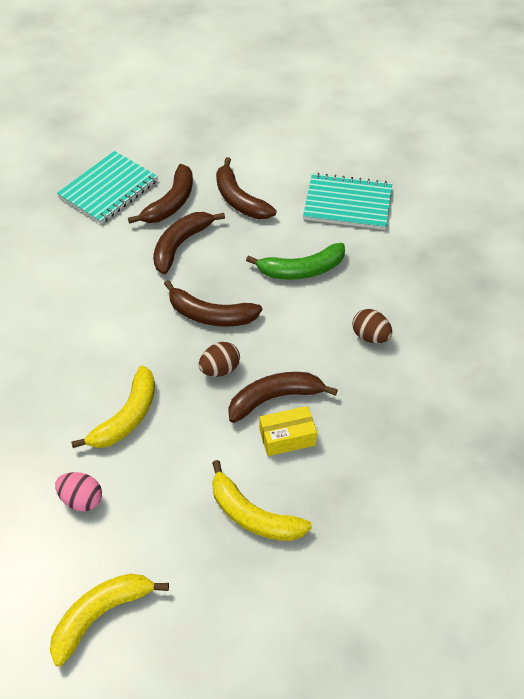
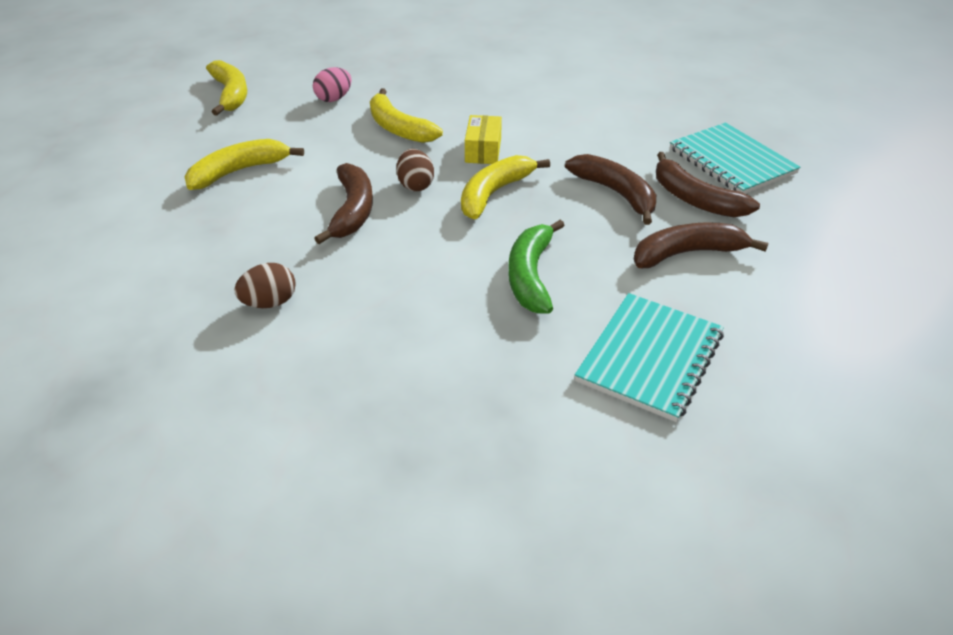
camera: 110 degrees right, 10 degrees down
brown banana [164,280,262,327] -> yellow banana [461,155,550,219]
yellow box [259,406,317,456] -> yellow box moved to [465,115,502,164]
brown egg [352,309,392,343] -> brown egg moved to [234,263,296,308]

